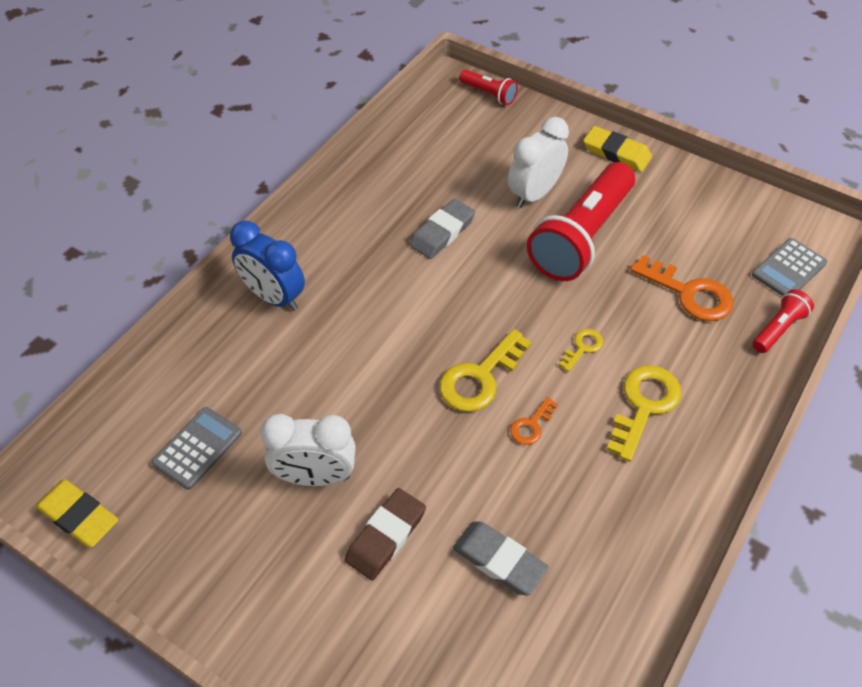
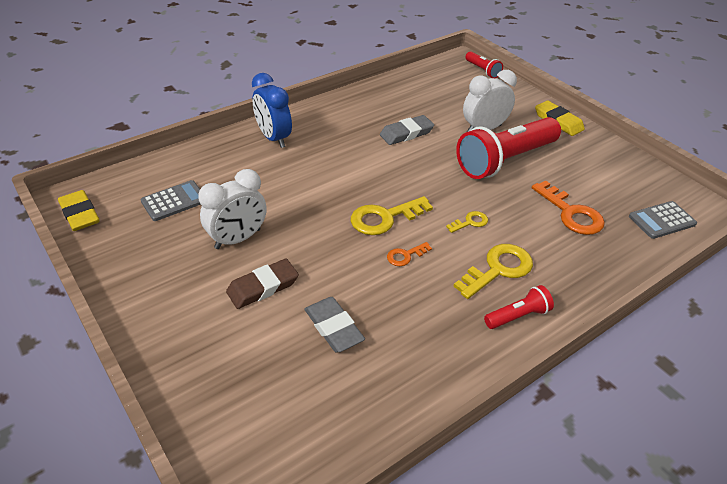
camera: 20 degrees right, 10 degrees down
white clock [260,414,356,486] -> white clock turned 60 degrees counterclockwise [198,169,267,249]
red flashlight [752,289,814,353] -> red flashlight moved to [484,285,554,329]

